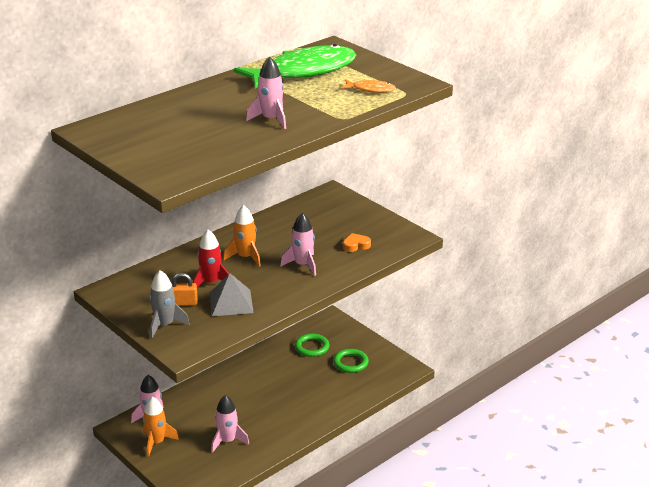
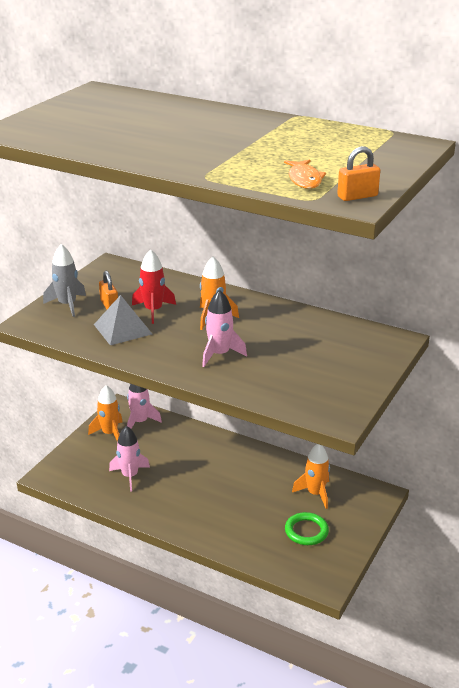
camera: 70 degrees right, 0 degrees up
green fish [234,44,356,89] -> none
pink rocket [246,56,286,129] -> none
green ring [295,334,330,357] -> orange rocket [292,444,330,509]
orange heart [343,233,371,252] -> none
none -> orange padlock [337,146,380,201]

